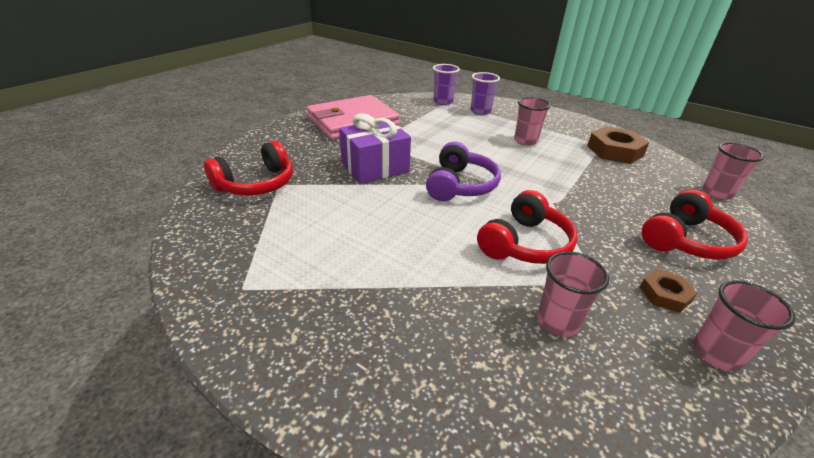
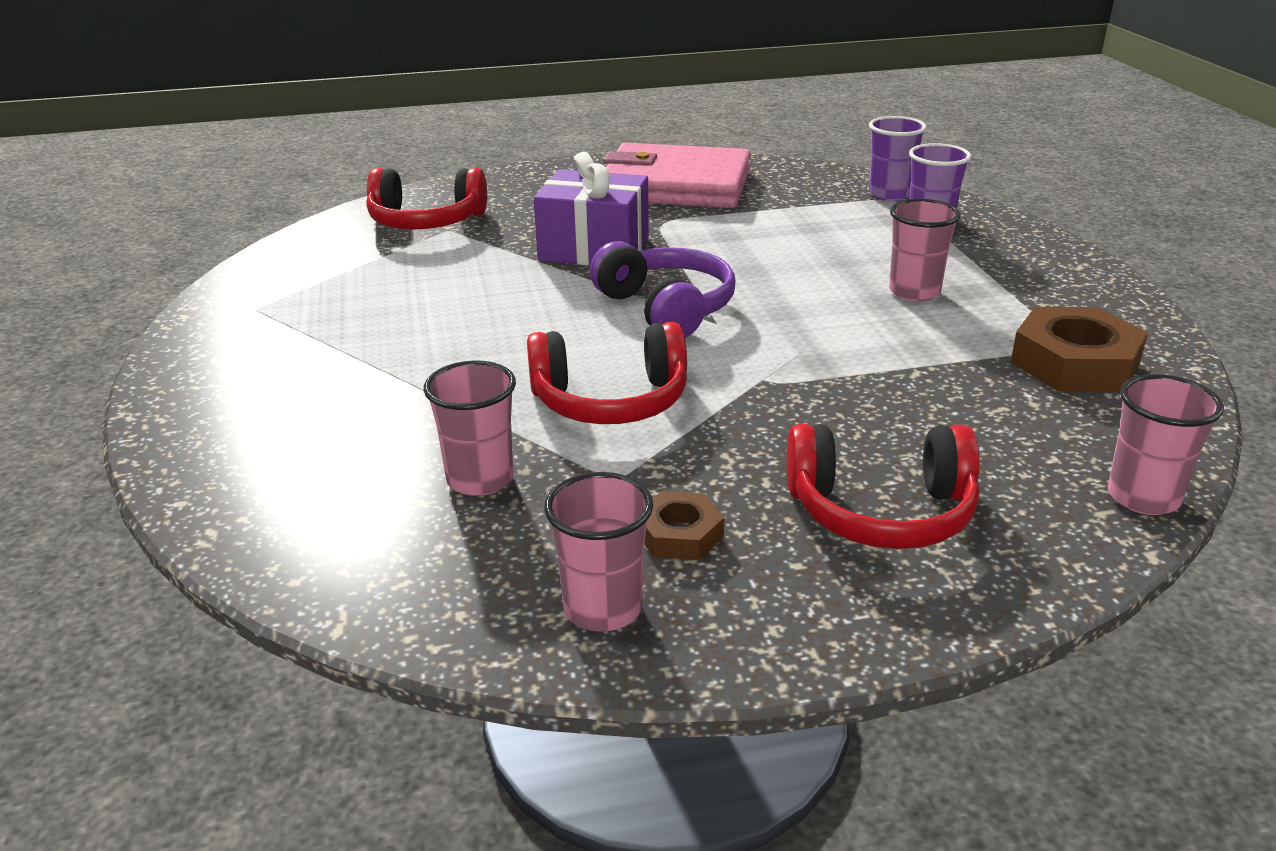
camera: 45 degrees right, 5 degrees down
purple headphones [426,142,501,201] -> purple headphones turned 90 degrees counterclockwise [590,241,736,338]

